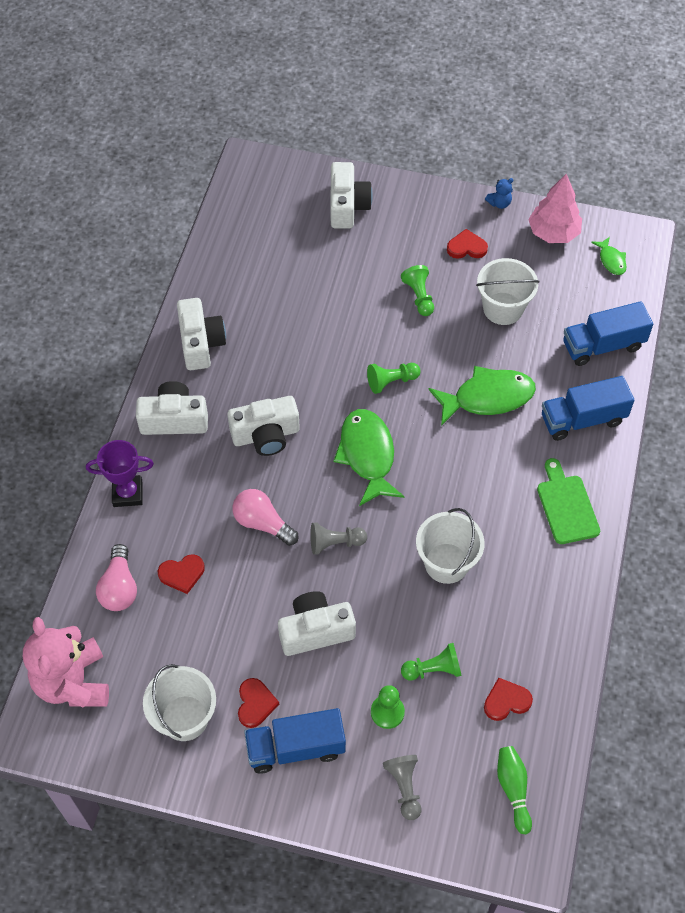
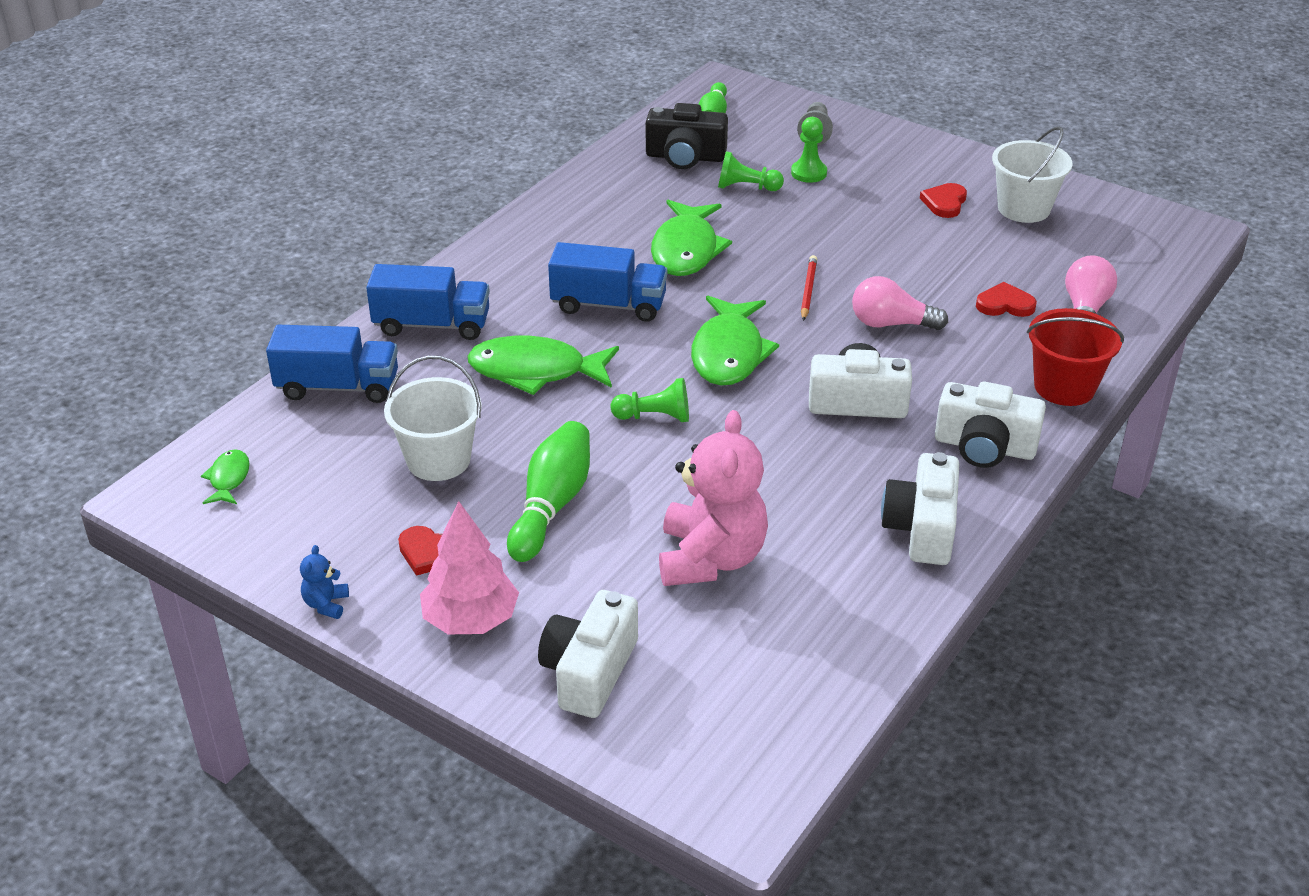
camera: 160 degrees left, 20 degrees down
pink teddy bear [23,617,109,707] -> pink teddy bear moved to [659,410,768,586]
purple trophy [86,440,154,507] -> red bucket [1027,308,1124,406]
pink light bulb [232,489,298,546] -> pink light bulb turned 135 degrees clockwise [852,276,948,330]
blue truck [244,708,346,774] -> blue truck moved to [548,242,667,322]
white camera [278,591,356,656] -> none
grey pawn [310,522,367,555] -> red pencil [801,255,817,321]
green pawn [401,265,434,316] -> green bowling pin [507,421,590,562]
white bucket [416,508,485,584] -> green fish [651,200,732,276]
red heart [484,678,533,721] -> black camera [646,103,728,169]
blue teddy bear [485,178,514,209] -> blue teddy bear turned 75 degrees counterclockwise [300,545,349,619]
pink tree [528,174,582,243] -> pink tree moved to [420,501,519,634]
green cutting board [537,458,600,544] -> none

